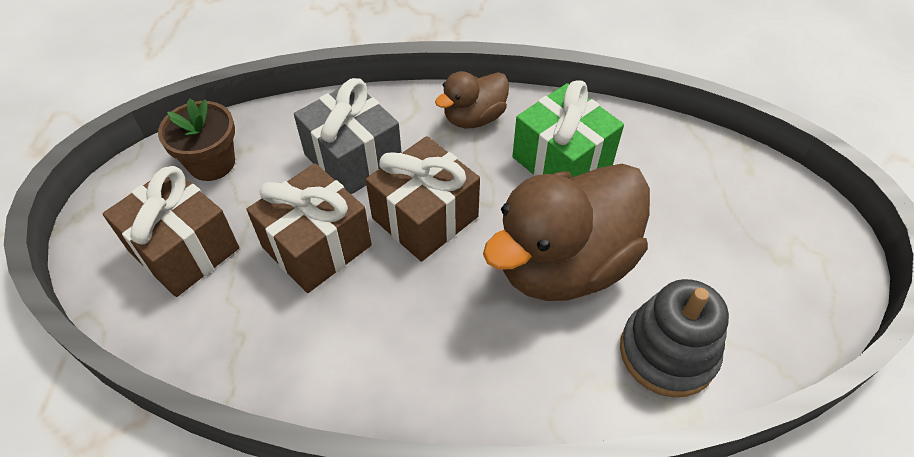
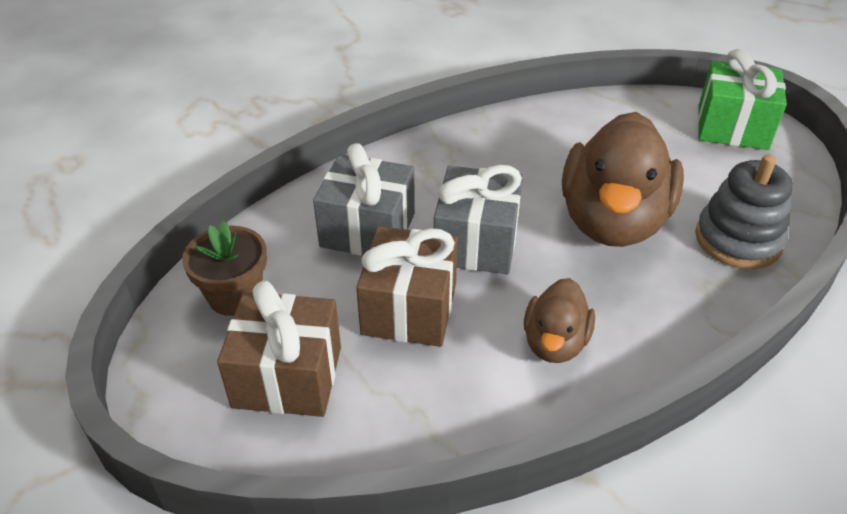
camera: 35 degrees left, 10 degrees down
brown gift [366,136,480,262] -> grey gift [434,165,523,274]
brown duck [435,71,509,128] -> brown duck moved to [524,278,595,363]
green gift [513,80,624,177] -> green gift moved to [698,49,787,150]

